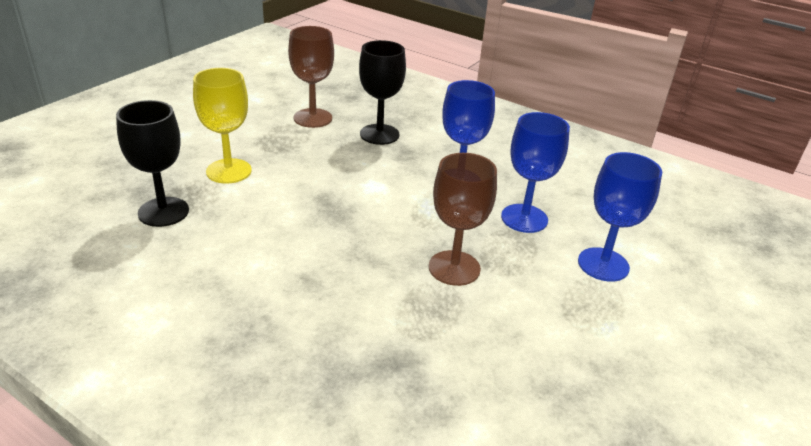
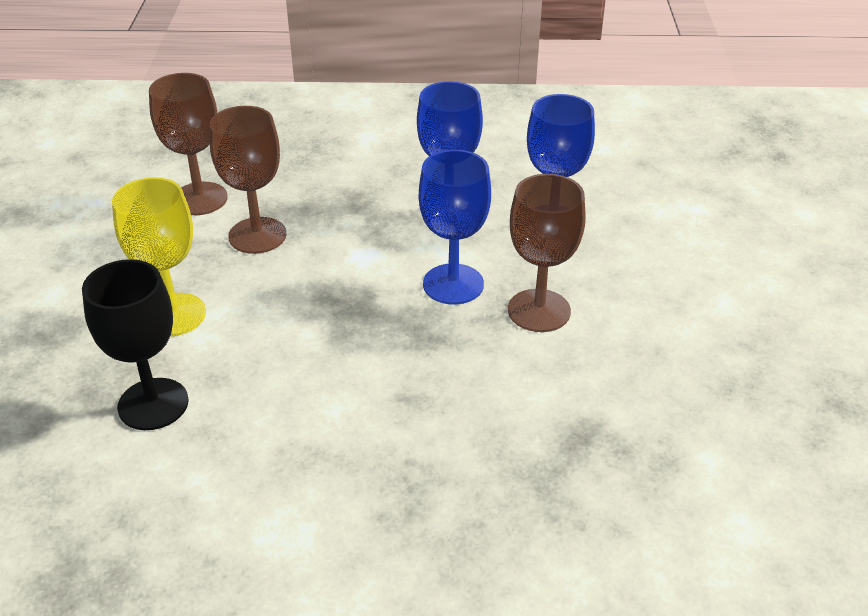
camera: 30 degrees left, 5 degrees up
black goblet [359,40,406,145] -> none
blue goblet [578,152,662,282] -> blue goblet moved to [419,150,491,305]
none -> brown goblet [210,106,286,254]

